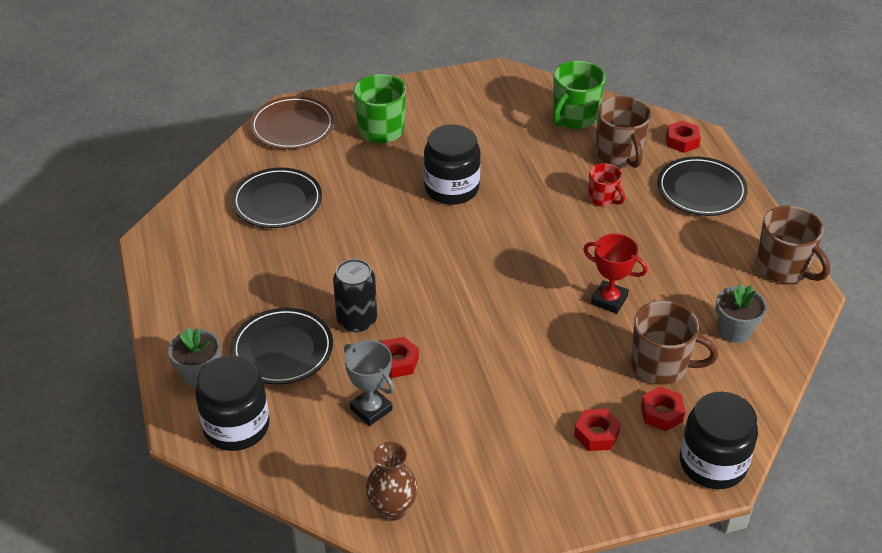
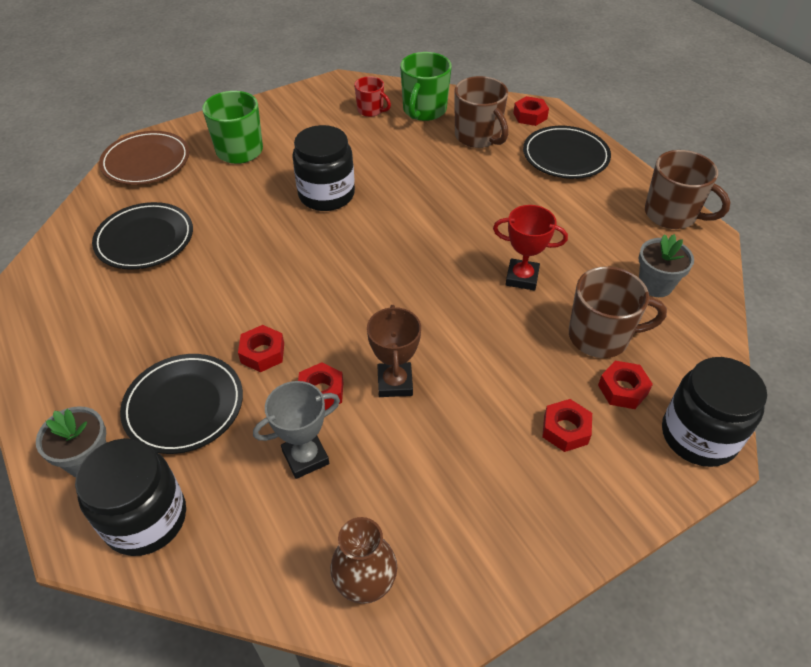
camera: 15 degrees left, 5 degrees up
black can [333,259,377,332] -> red nut [238,325,284,372]
grey trophy [344,340,394,426] -> grey trophy turned 60 degrees counterclockwise [253,381,340,479]
red mug [588,163,625,207] -> red mug moved to [354,77,391,117]
none -> brown trophy [367,305,421,397]

